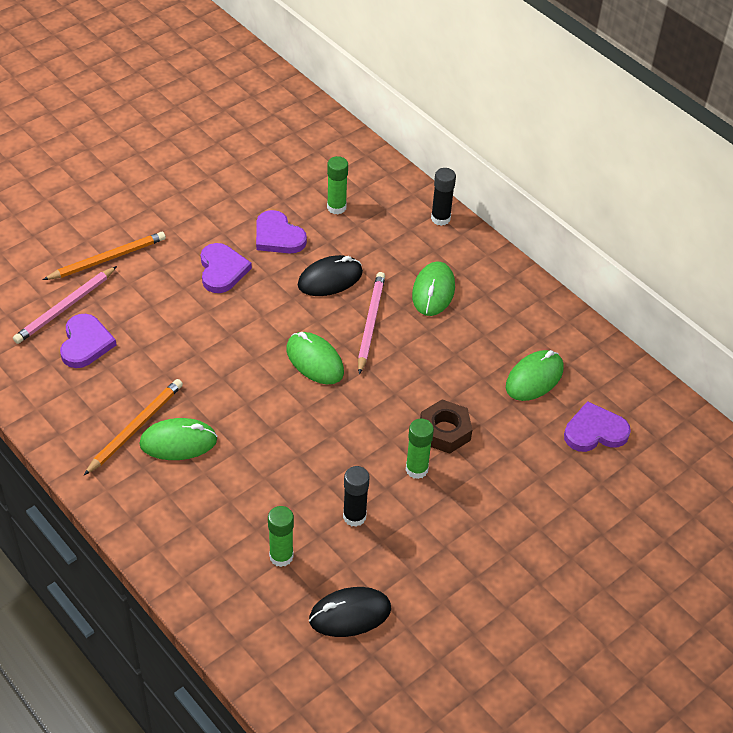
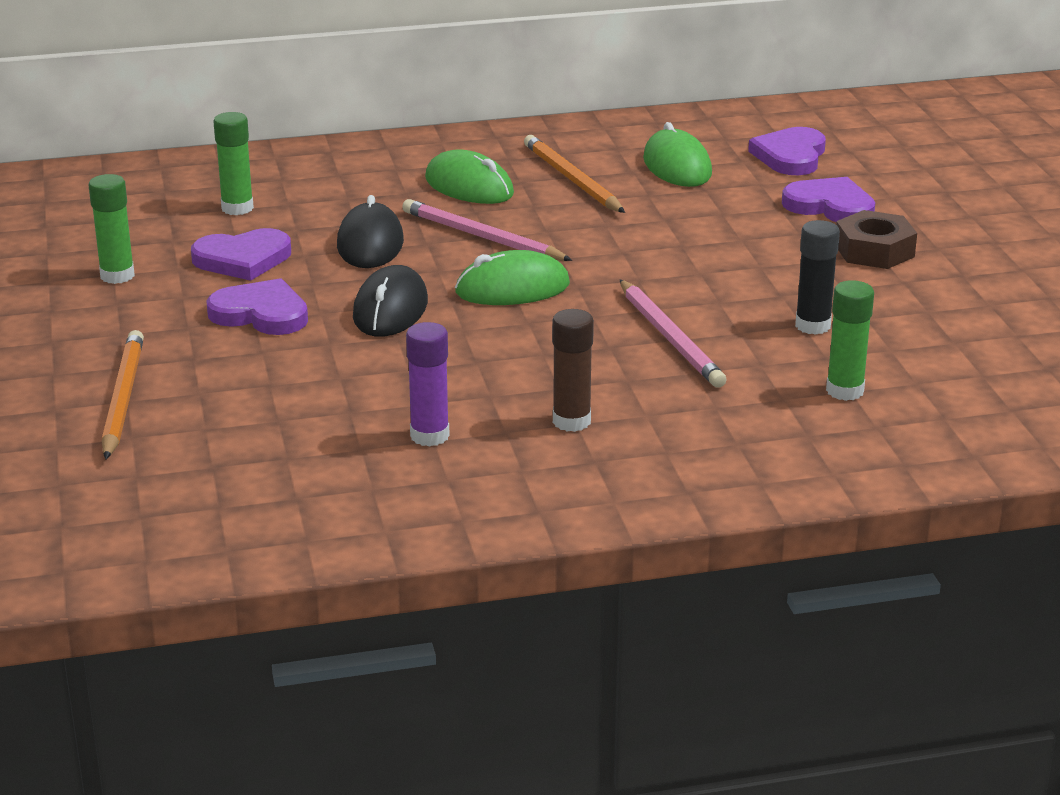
camera: 60 degrees left, 20 degrees down
pink pencil [13,266,117,344] -> pink pencil moved to [620,280,727,388]
purple heart [60,314,116,368] -> purple heart moved to [782,177,875,222]
orange pencil [84,379,183,475] -> orange pencil moved to [524,135,625,213]
green mouse [139,418,217,460] -> brown glue stick [552,309,594,432]
black mouse [309,587,391,637] -> black mouse moved to [353,265,428,337]
green glue stick [406,419,434,479] -> green glue stick moved to [89,174,135,284]
brown nut [420,399,472,454] -> brown nut moved to [836,210,917,269]
black glue stick [431,168,456,226] -> none
none -> purple glue stick [406,322,450,447]

